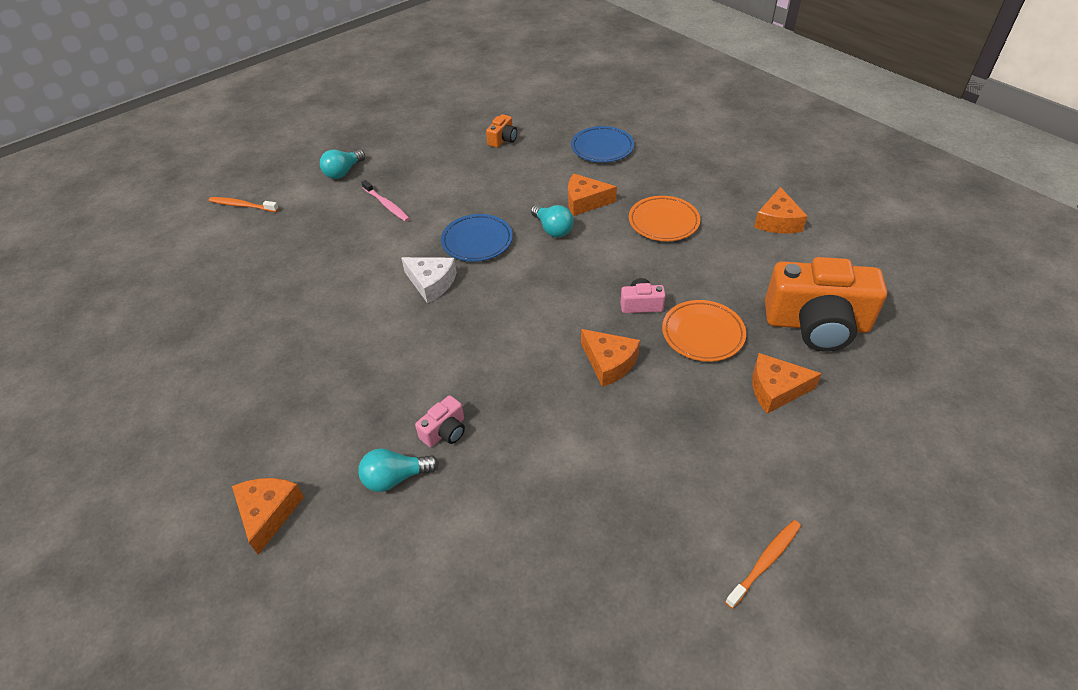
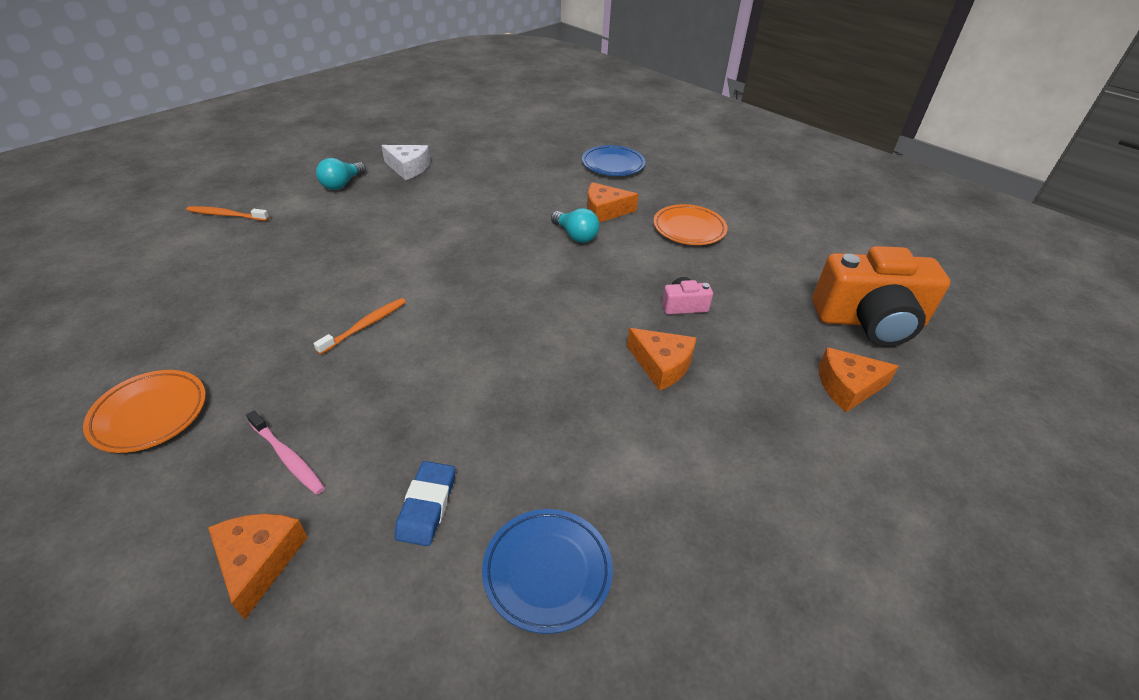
camera: 10 degrees left, 5 degrees down
turquoise light bulb [358,448,439,492] -> blue eraser [395,461,455,546]
pink toothbrush [361,180,410,222] -> pink toothbrush moved to [246,411,325,494]
white cheese [401,257,457,303] -> white cheese moved to [381,145,430,180]
pink camera [415,395,465,447] -> none
blue plate [441,214,513,262] -> blue plate moved to [482,509,613,634]
orange camera [486,114,517,148] -> none
orange plate [662,300,746,362] -> orange plate moved to [83,370,206,453]
orange toothbrush [725,520,801,609] -> orange toothbrush moved to [314,298,406,355]
orange cheese [754,187,808,234] -> none

